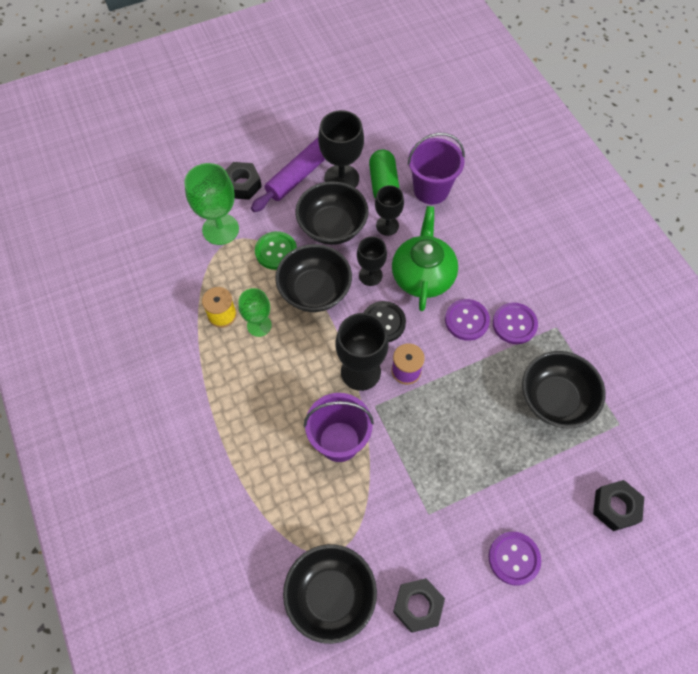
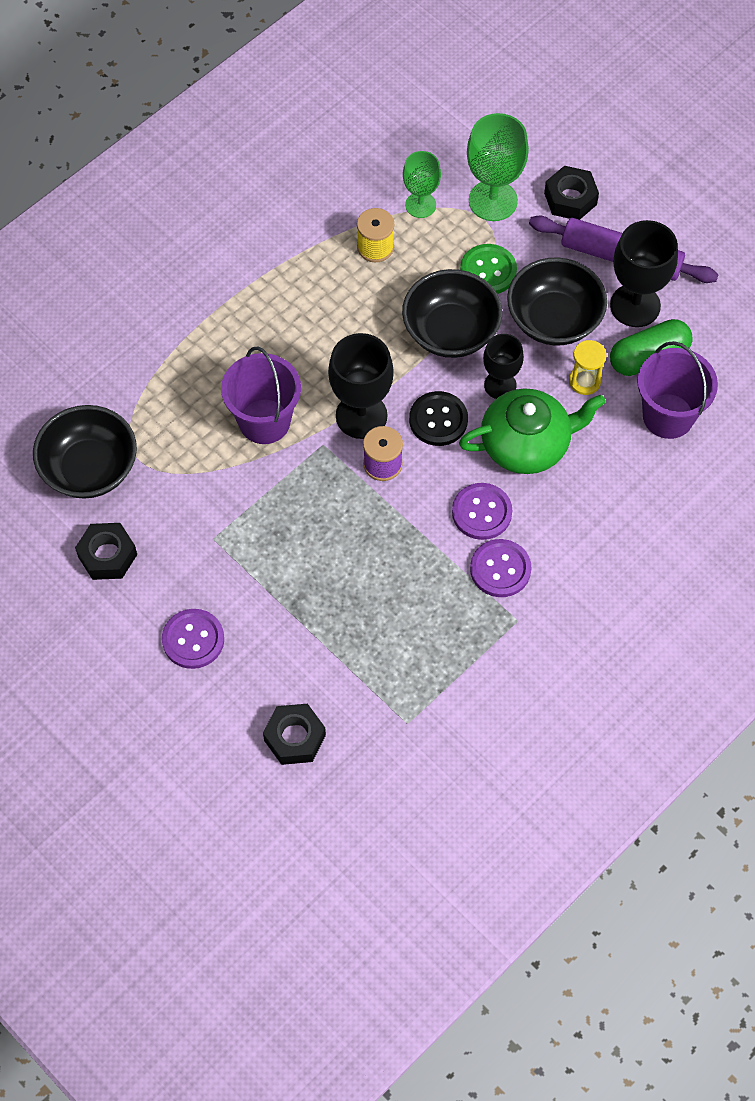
camera: 70 degrees right, 0 degrees up
green goblet [238,288,272,337] -> green goblet moved to [403,151,441,218]
black goblet [375,185,404,236] -> yellow hourglass [569,340,606,395]
black bowl [522,351,605,428] -> none

